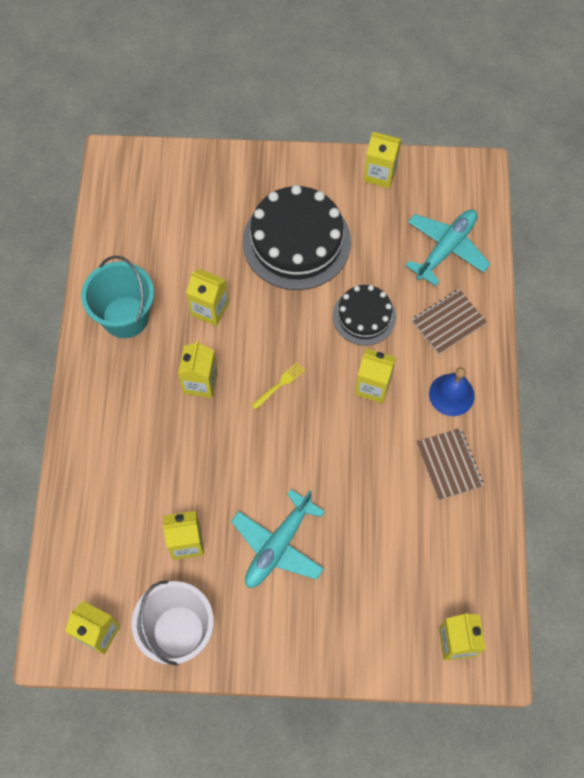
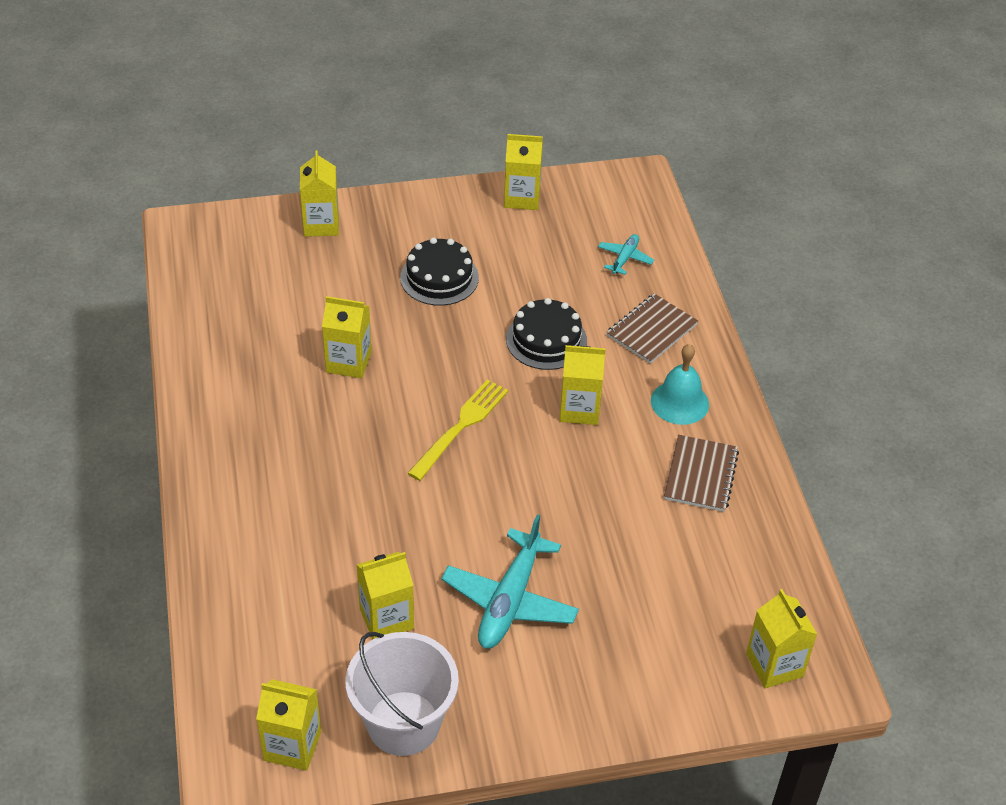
camera: 15 degrees left, 20 degrees down
turquoise bucket [81,255,154,338] -> none
yellow carton [178,341,218,398] -> yellow carton moved to [300,150,339,237]
black cake [243,185,351,290] -> black cake [400,238,479,306], size x0.57
yellow fork [252,362,305,410] -> yellow fork [407,379,508,481], size x1.72
turquoise plane [405,209,490,286] -> turquoise plane [598,234,654,275], size x0.50
brown notebook [417,428,484,500] -> brown notebook turned 45 degrees clockwise [664,435,739,512]
blue bell [429,367,475,416] -> turquoise bell [651,344,709,425]

